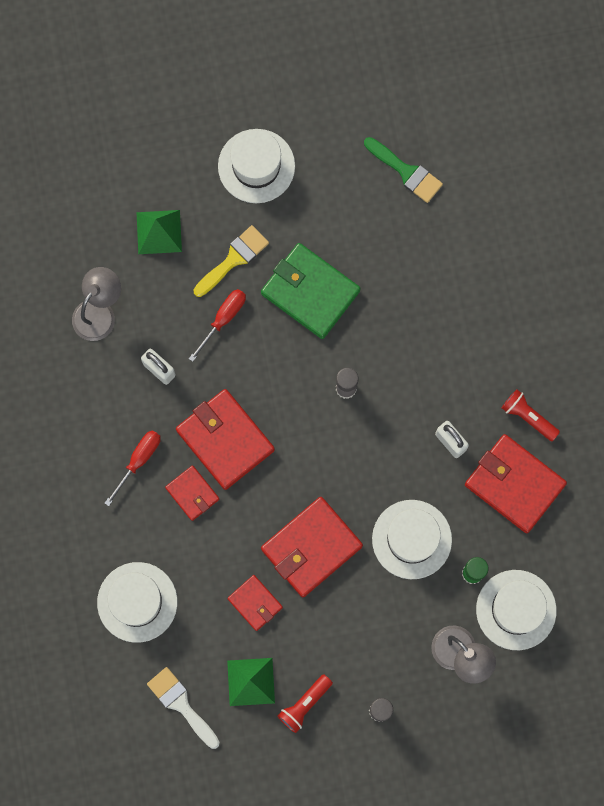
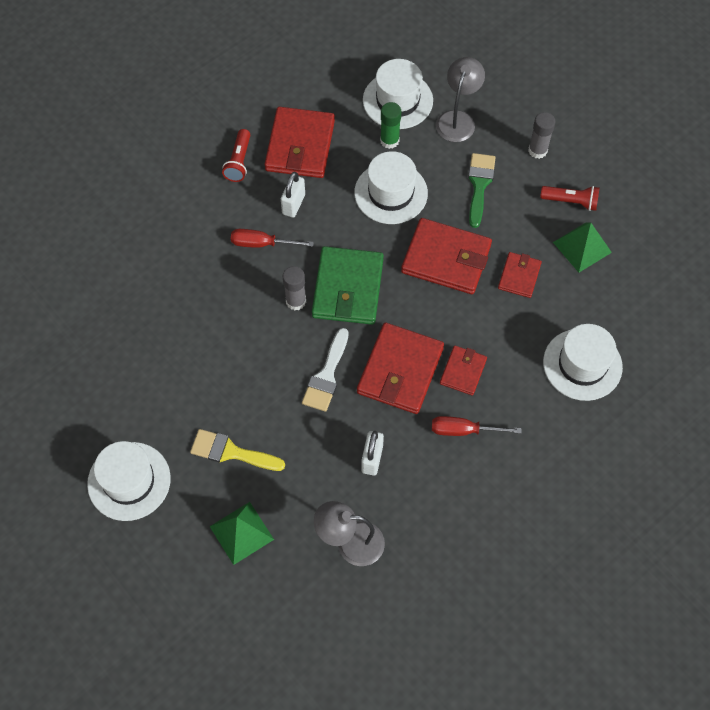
camera: 120 degrees left, 15 degrees down
white brush [147,667,220,749] -> white brush moved to [302,328,349,412]
red screwdriver [189,289,246,362] -> red screwdriver moved to [231,229,314,248]
green wallet [261,243,361,339] -> green wallet moved to [312,246,384,325]
green brush [364,137,443,203] -> green brush moved to [468,153,496,228]

